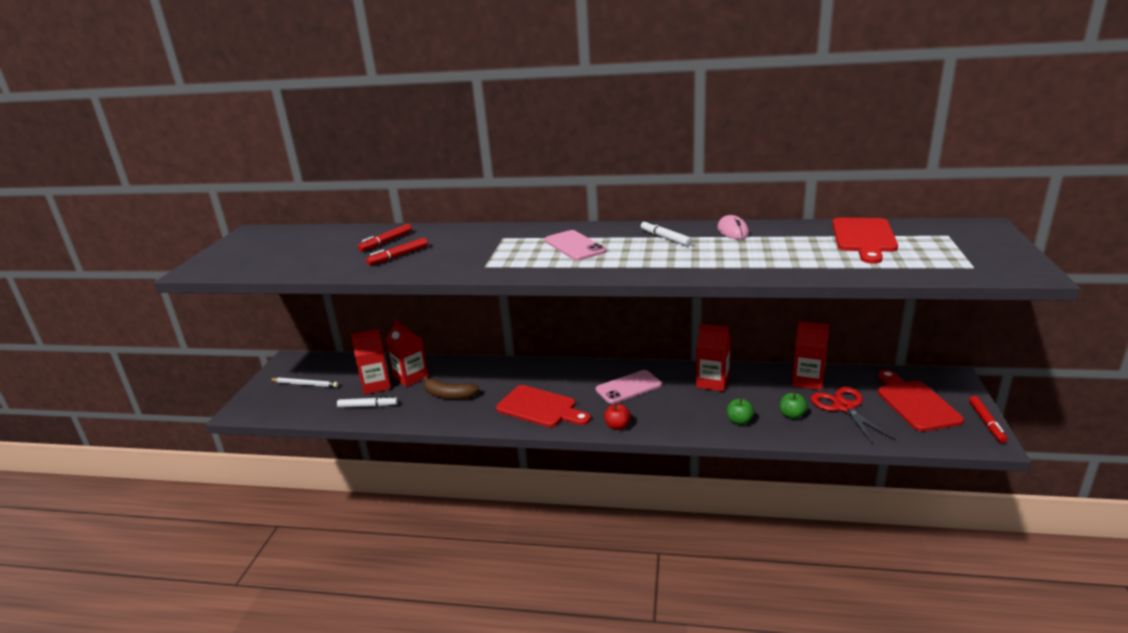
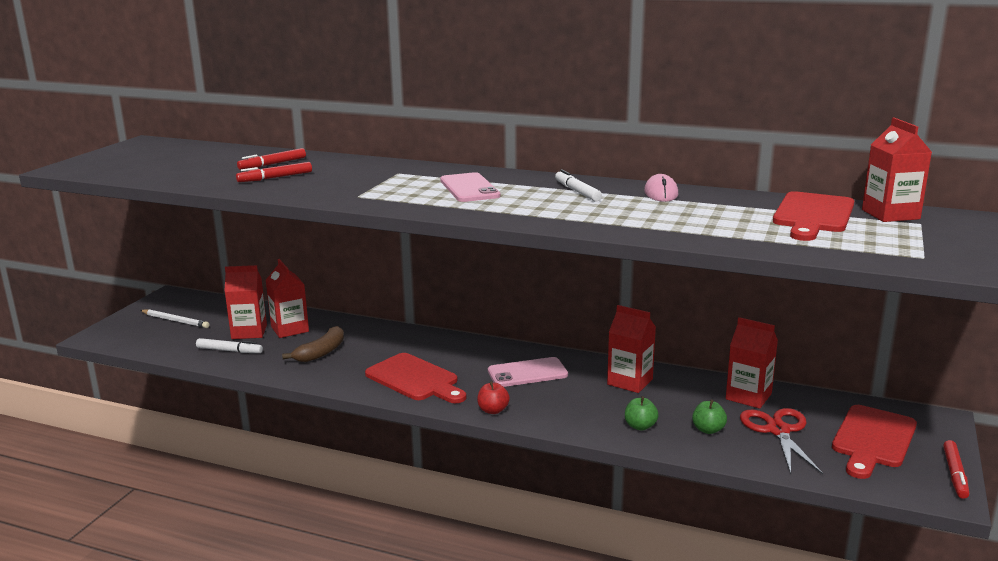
camera: 10 degrees right, 5 degrees down
brown banana [423,376,480,399] -> brown banana turned 90 degrees counterclockwise [282,326,344,362]
red cutting board [878,370,964,431] -> red cutting board turned 150 degrees counterclockwise [832,405,917,479]
none -> red carton [862,118,932,222]

